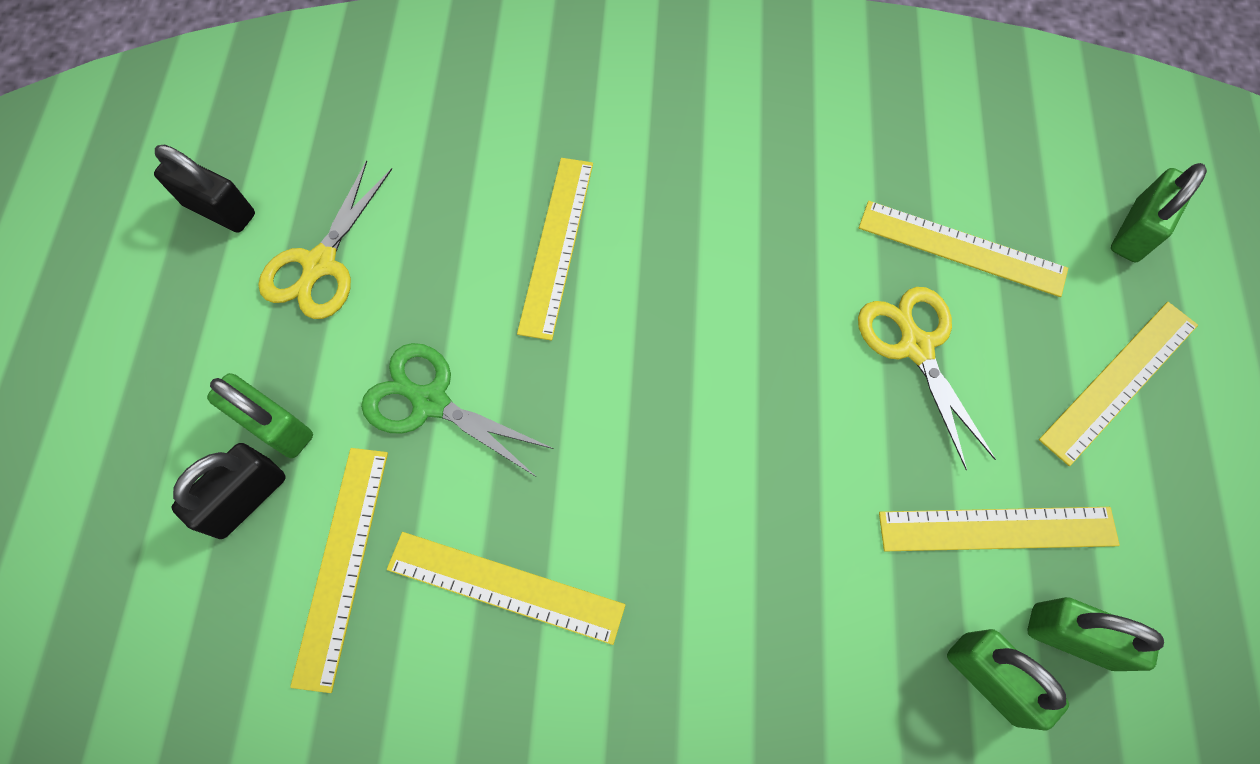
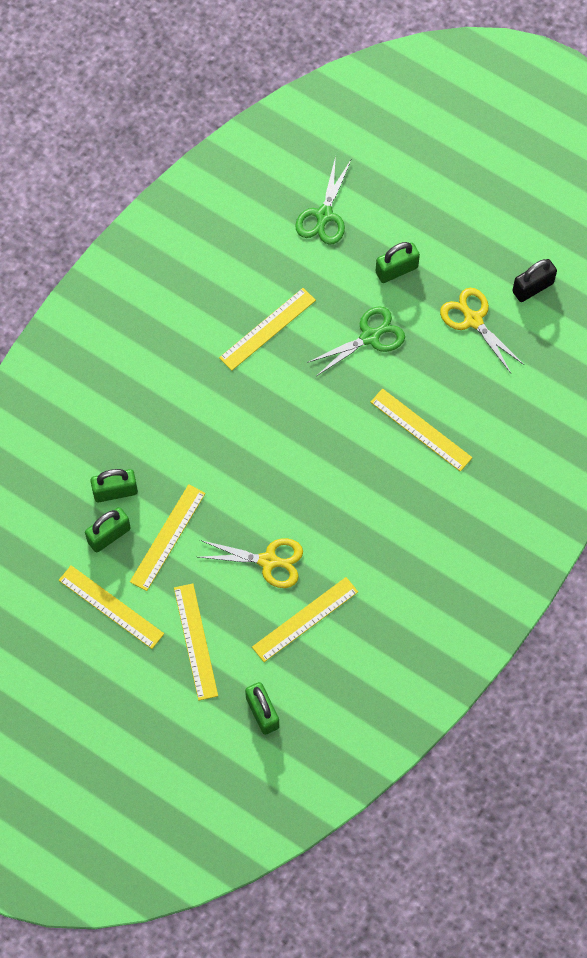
camera: 120 degrees right, 0 degrees up
black padlock [172,443,286,539] -> none
yellow ruler [290,448,388,693] -> yellow ruler moved to [59,565,164,649]
none -> green scissors [295,156,351,245]

